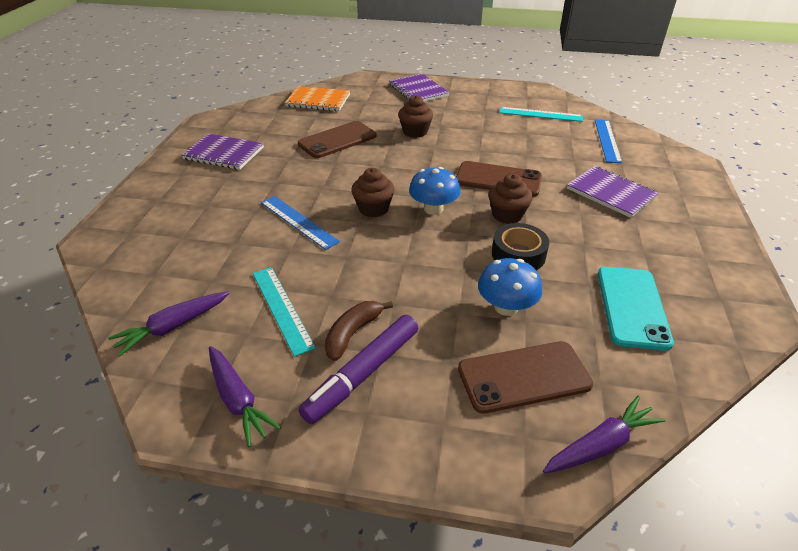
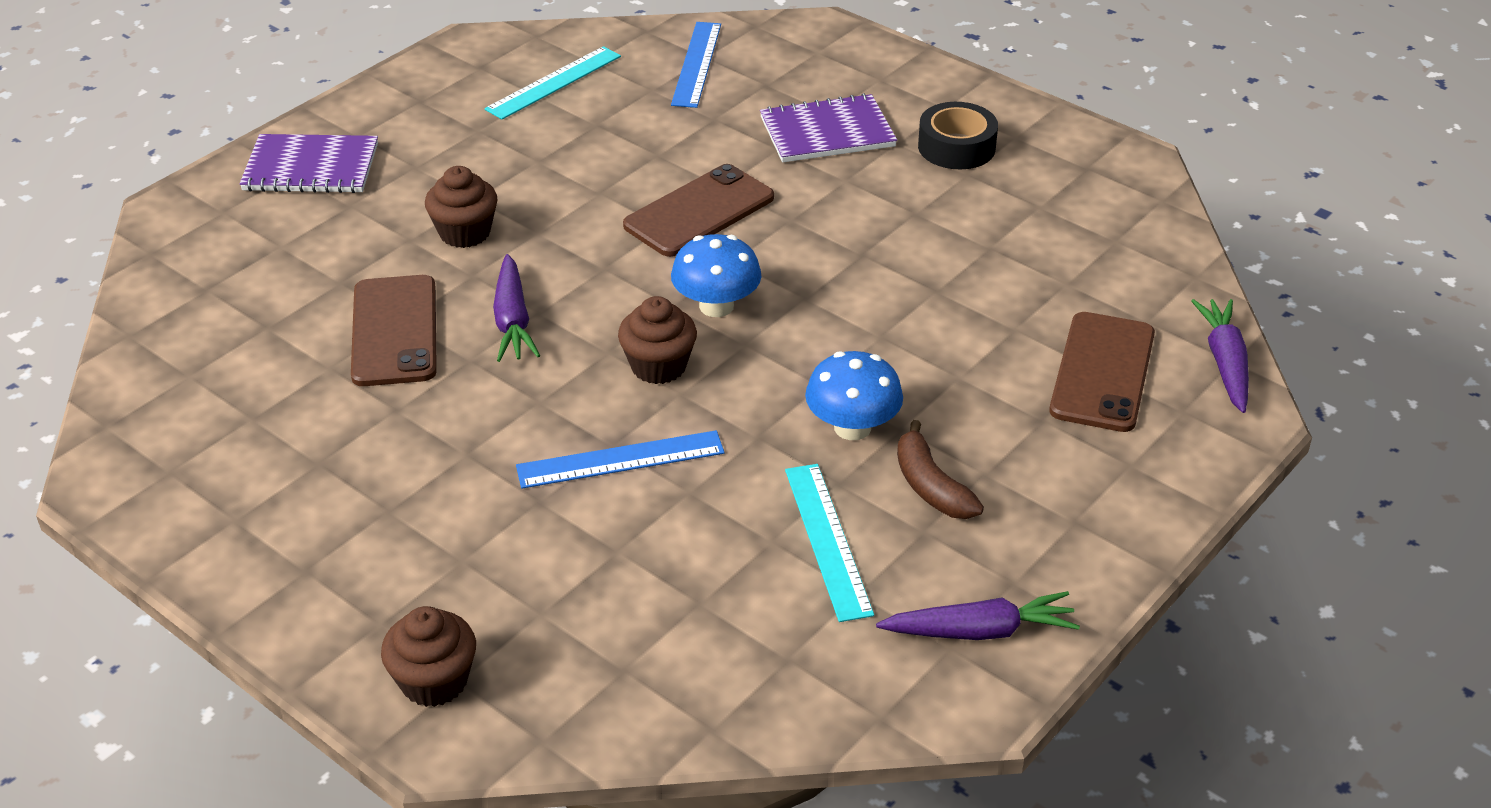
camera: 60 degrees left, 0 degrees up
purple carrot [108,291,230,356] -> purple carrot moved to [493,254,540,362]
purple notebook [181,134,264,170] -> none
turquoise ruler [253,267,316,357] -> turquoise ruler turned 75 degrees clockwise [785,464,874,622]
orange notebook [285,86,350,111] -> none
purple marker [299,315,418,424] -> none
blue mushroom [478,258,542,316] -> blue mushroom moved to [805,351,903,440]
brown cupcake [488,174,533,224] -> brown cupcake moved to [381,606,476,707]
black tape [492,223,549,270] -> black tape moved to [918,102,998,169]
blue ruler [595,119,622,163] -> blue ruler turned 60 degrees clockwise [671,22,721,108]
turquoise phone [598,267,674,351] -> none

